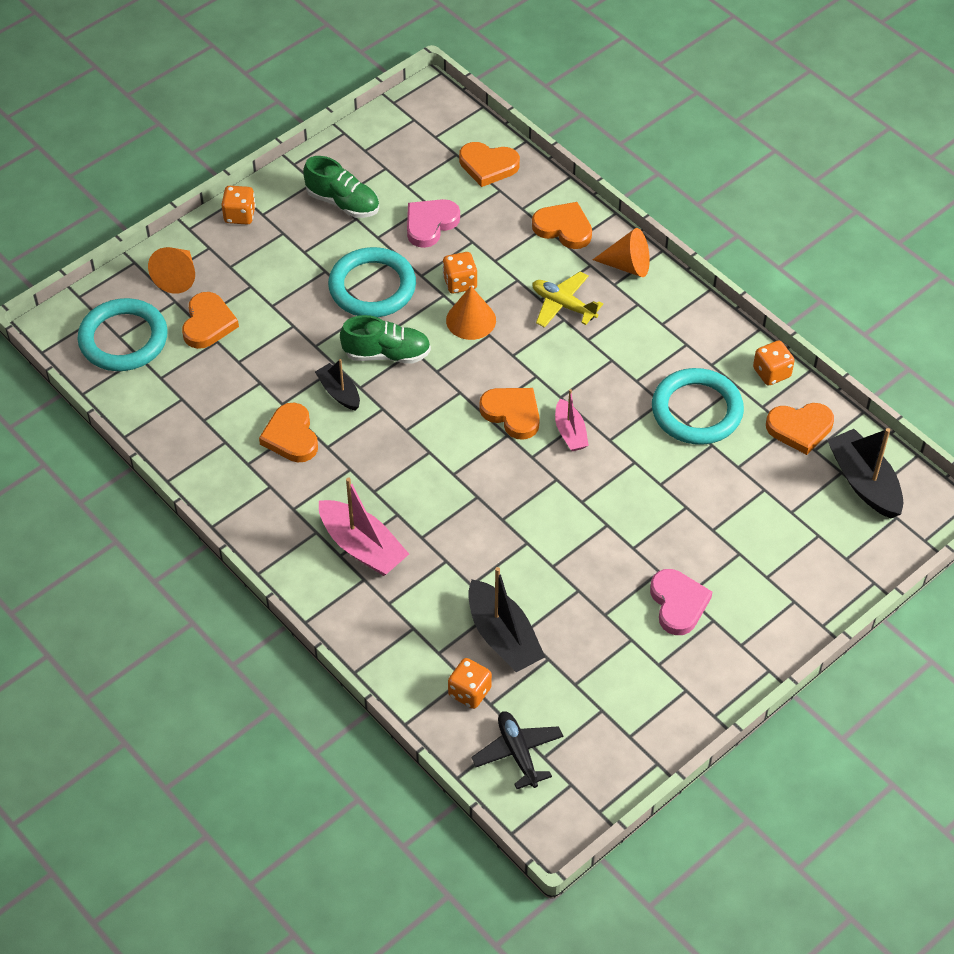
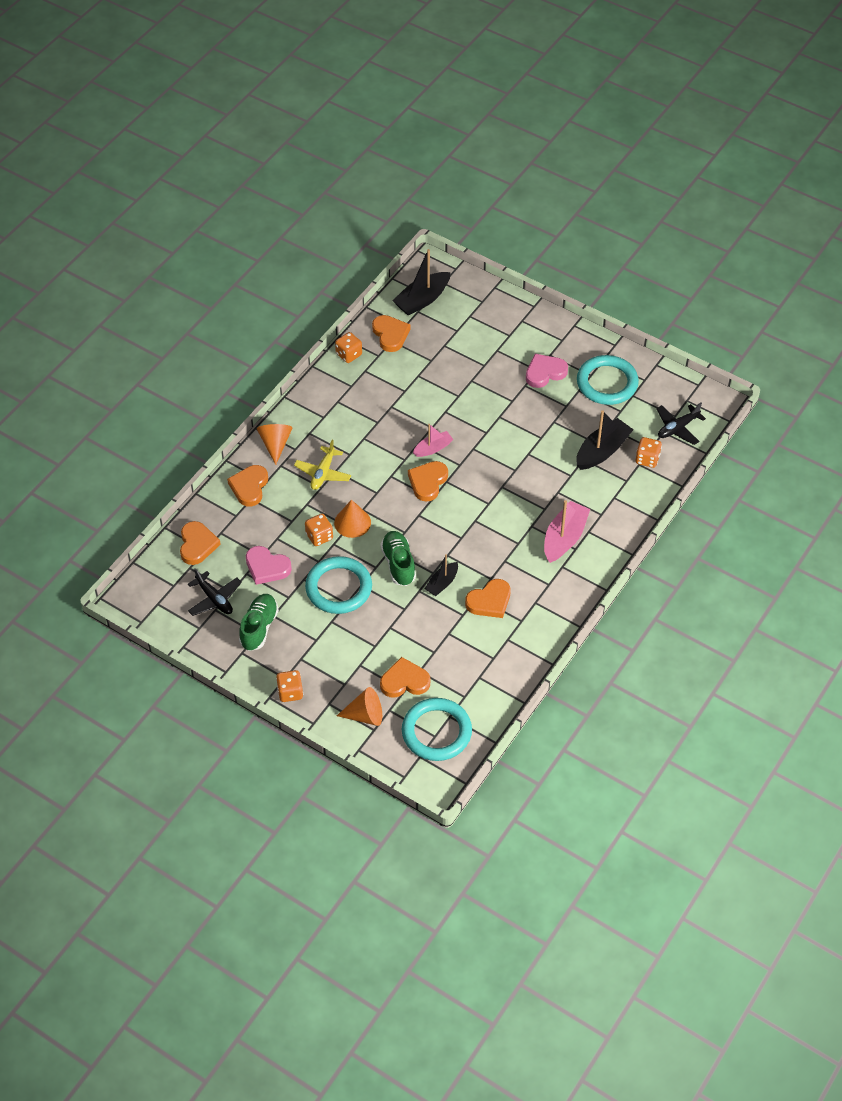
camera: 105 degrees left, 0 degrees up
turquoise ring [652,368,744,445] -> turquoise ring moved to [577,355,639,405]
none -> black plane [188,568,242,616]

